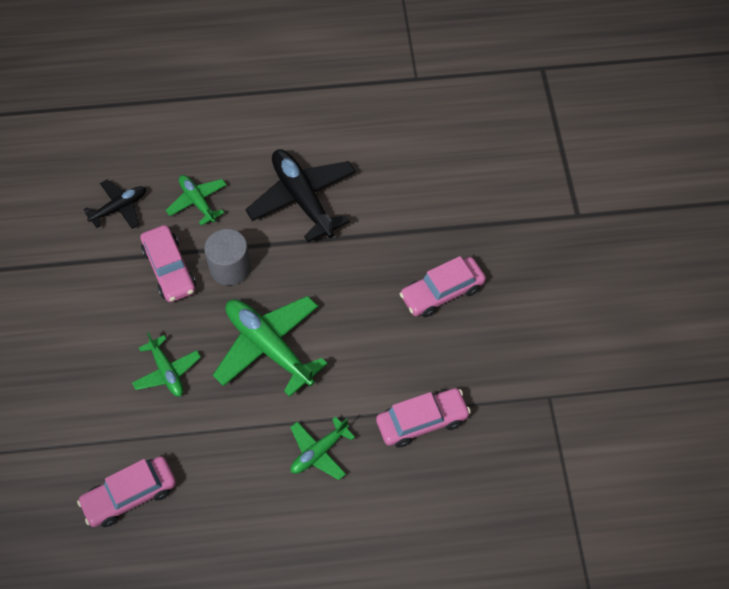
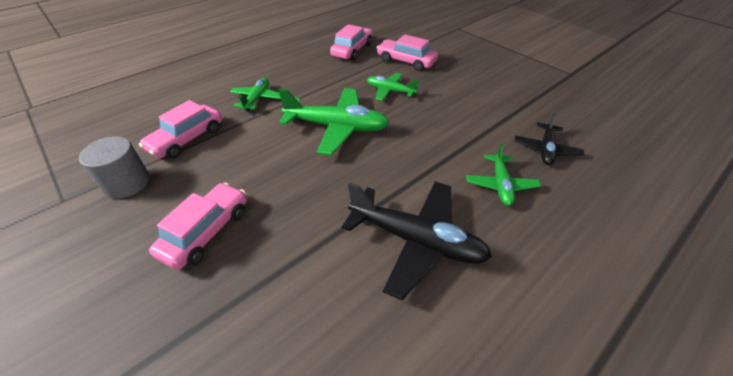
camera: 145 degrees right, 15 degrees down
pink car [141,225,196,302] -> pink car moved to [377,34,438,71]
green plane [166,175,227,226] -> green plane turned 75 degrees clockwise [466,143,541,206]
grey cylinder [204,229,251,285] -> grey cylinder moved to [79,136,150,199]

